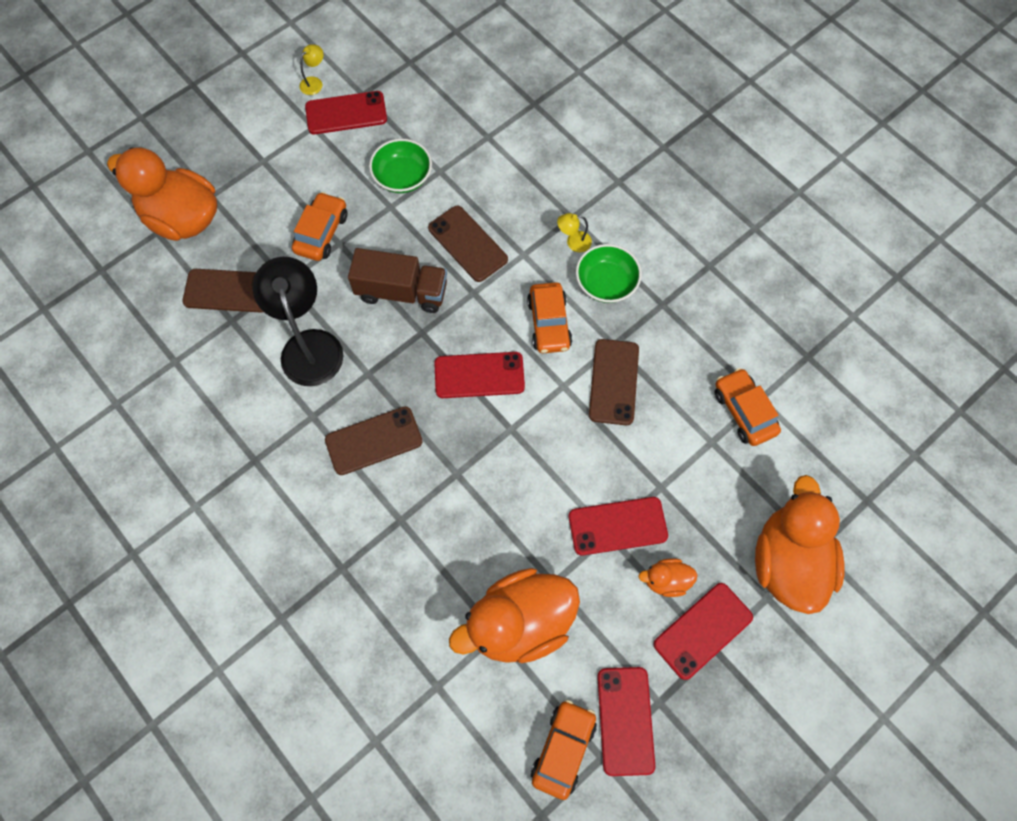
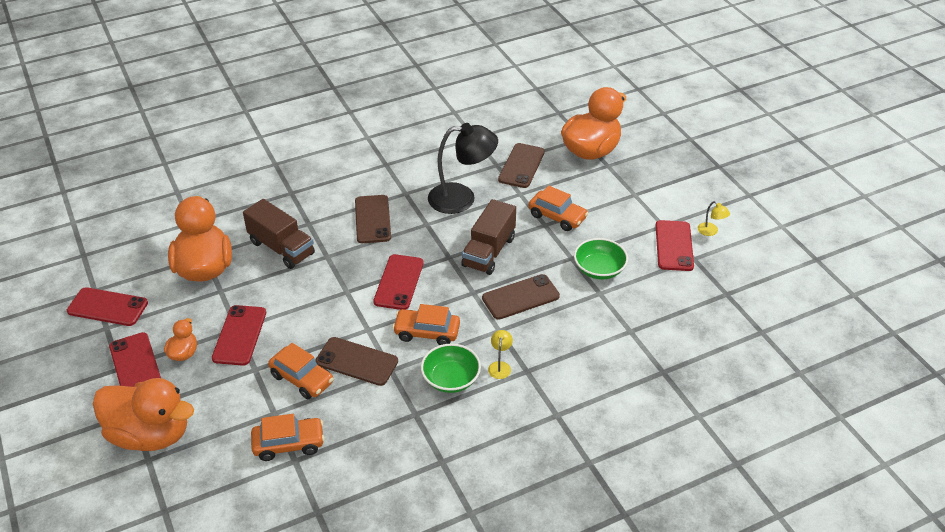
camera: 105 degrees right, 25 degrees down
orange car [531,700,597,800] -> orange car moved to [268,343,334,399]
none -> brown truck [243,199,315,269]

